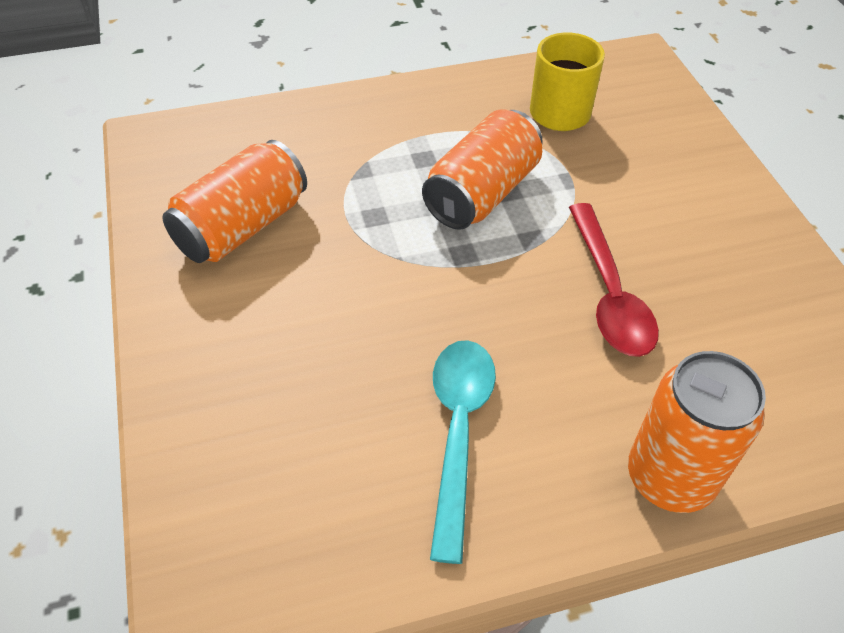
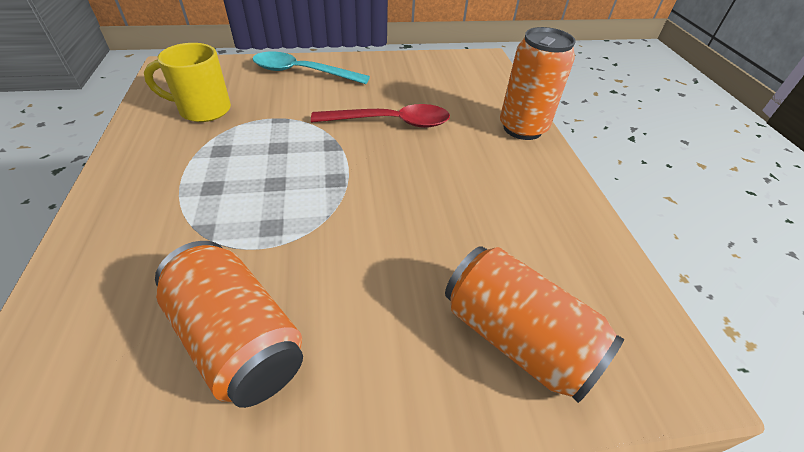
camera: 85 degrees left, 5 degrees down
orange can [422,109,543,230] -> orange can moved to [445,246,624,403]
turquoise spoon [430,340,496,564] -> turquoise spoon moved to [252,52,370,84]

